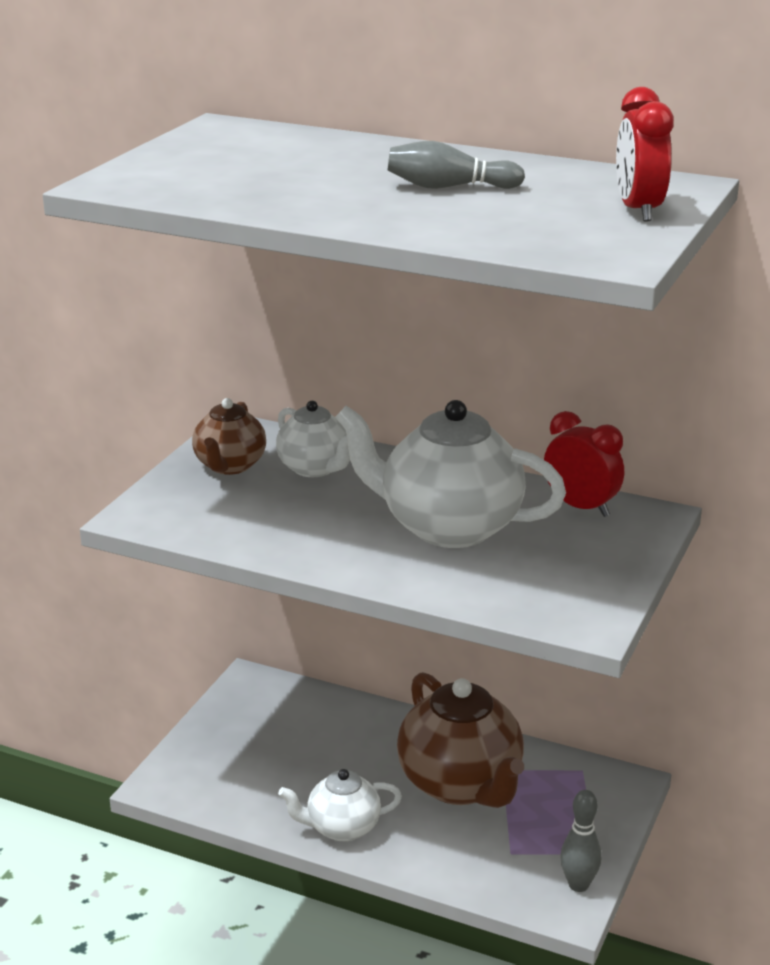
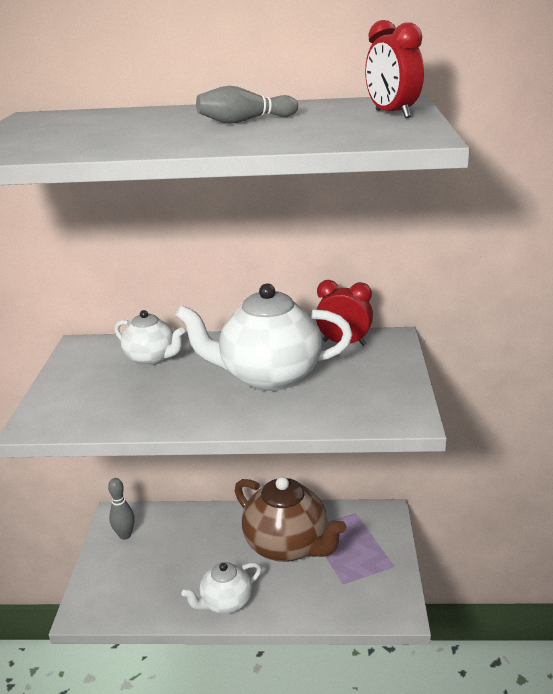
camera: 20 degrees left, 0 degrees up
brown teapot [192,398,266,475] -> none
grey bowling pin [560,790,602,892] -> grey bowling pin moved to [108,478,135,540]

